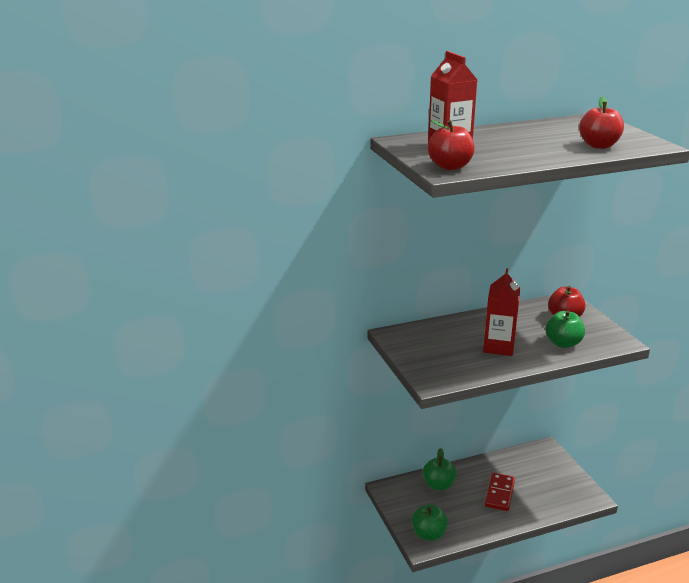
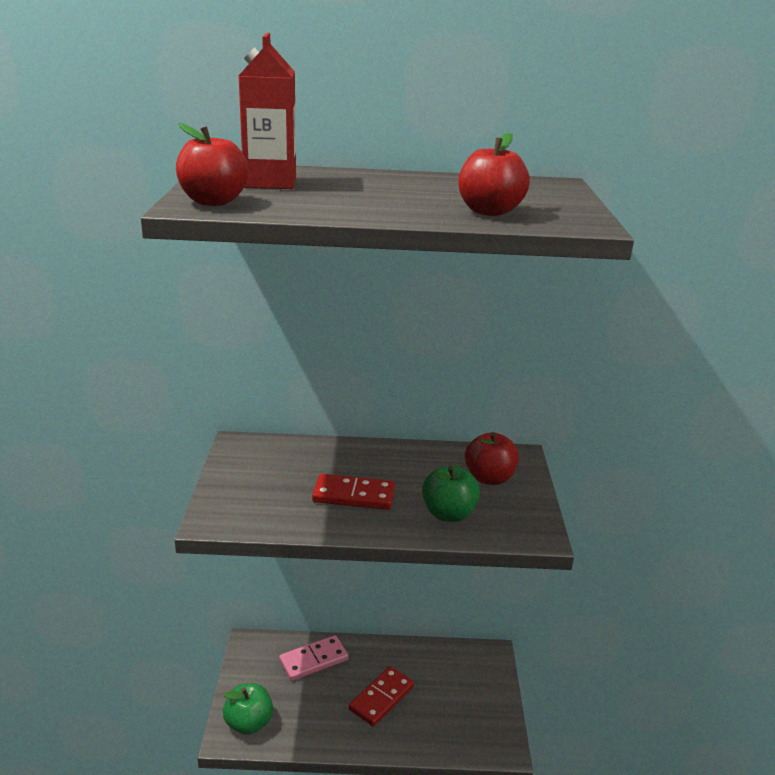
camera: 20 degrees right, 0 degrees up
green apple [423,448,456,490] -> pink domino [279,635,348,681]
red carton [483,268,520,356] -> red domino [312,474,395,510]

